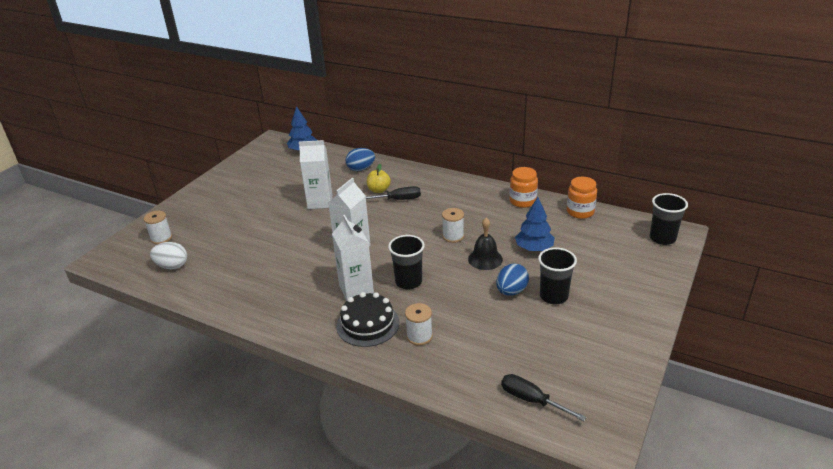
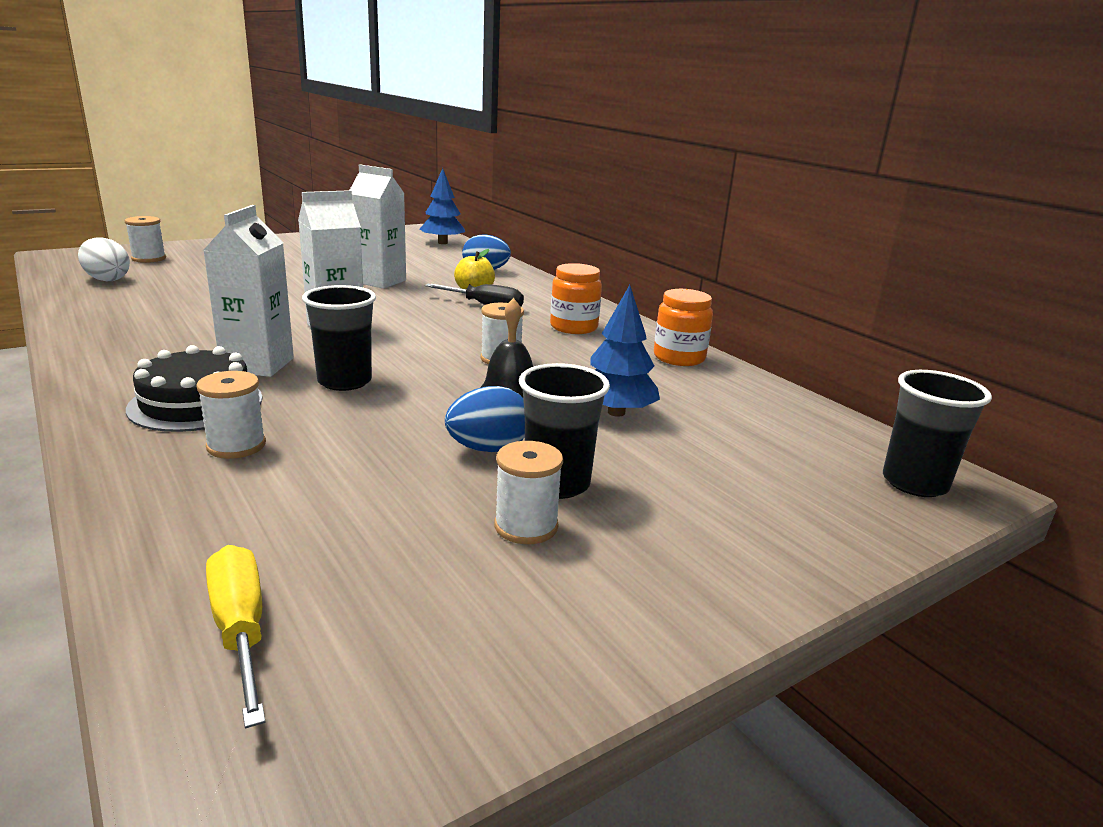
camera: 25 degrees right, 10 degrees down
black screwdriver [501,374,587,421] -> yellow screwdriver [206,545,266,728]
orange jar [567,177,597,219] -> orange jar moved to [550,263,602,334]
none -> white spool [495,441,563,544]

